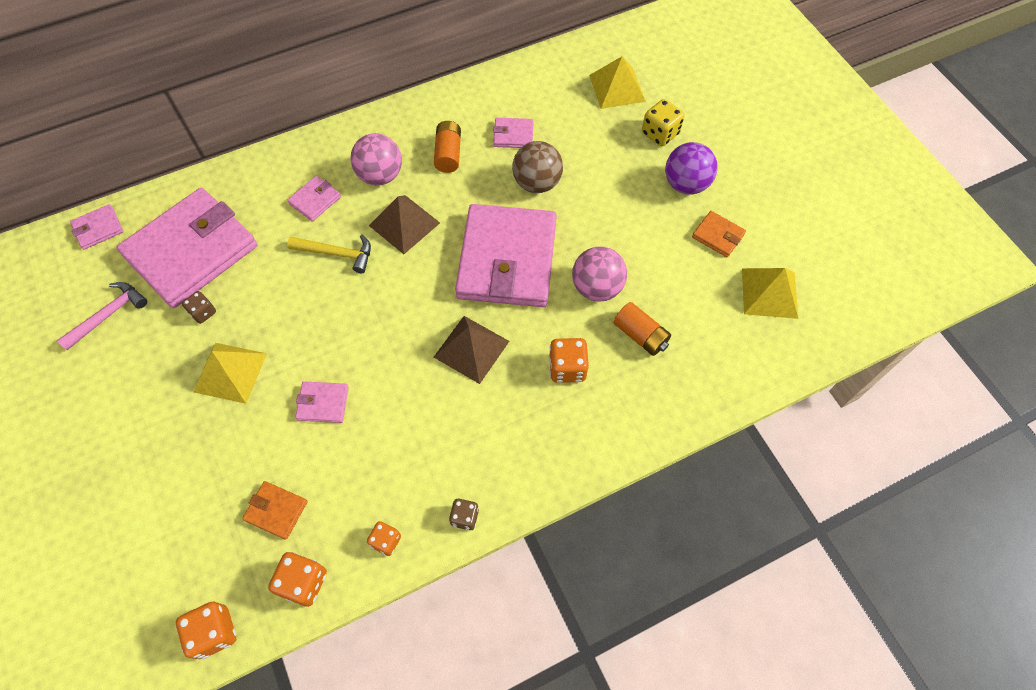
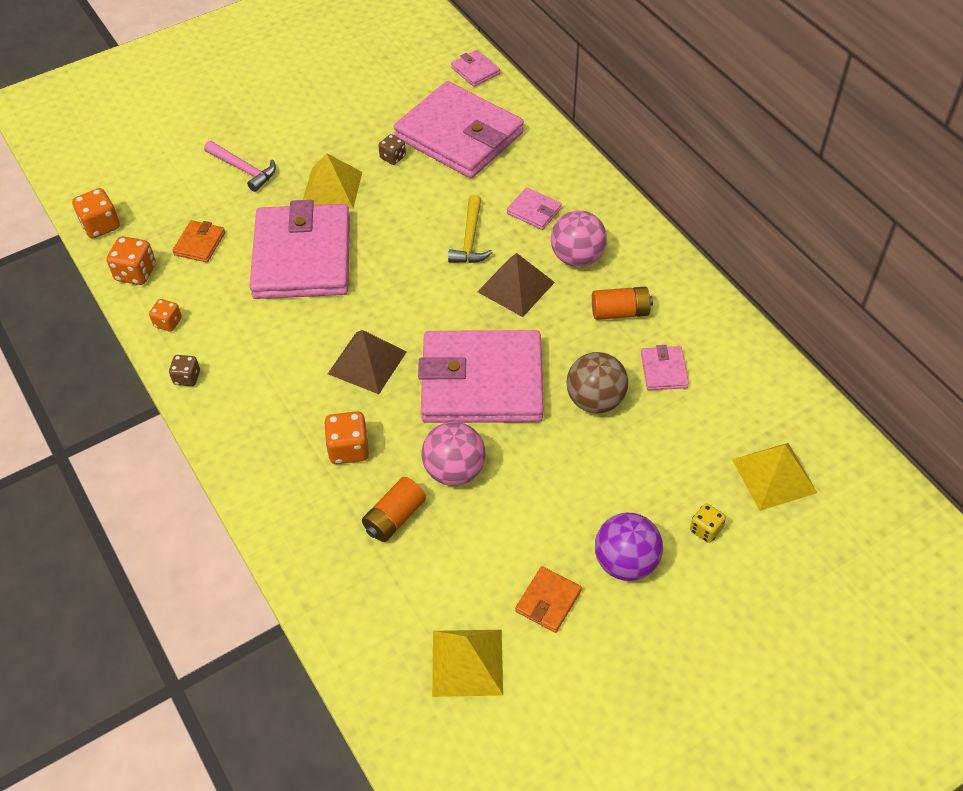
camera: 85 degrees right, 10 degrees down
pink hammer [57,282,147,350] -> pink hammer moved to [204,141,276,192]
pink wallet [295,381,349,423] -> pink wallet [249,200,350,299], size x2.46
yellow dice [642,99,685,146] -> yellow dice [690,503,726,543], size x0.64

